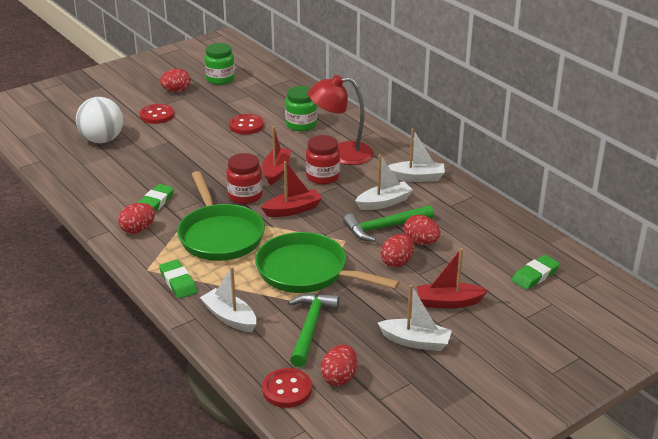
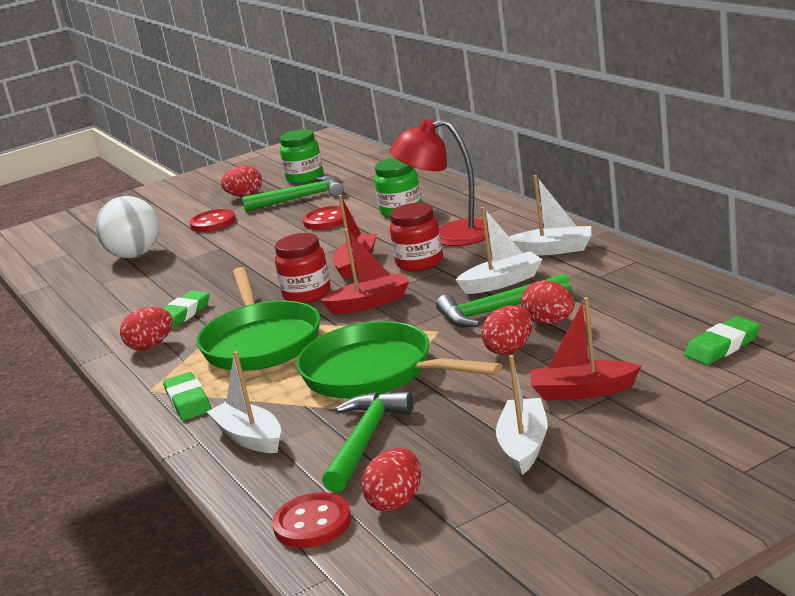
camera: 10 degrees right, 10 degrees down
white boat [378,285,452,351] -> white boat turned 105 degrees counterclockwise [496,355,548,475]
none -> green hammer [242,175,344,212]

